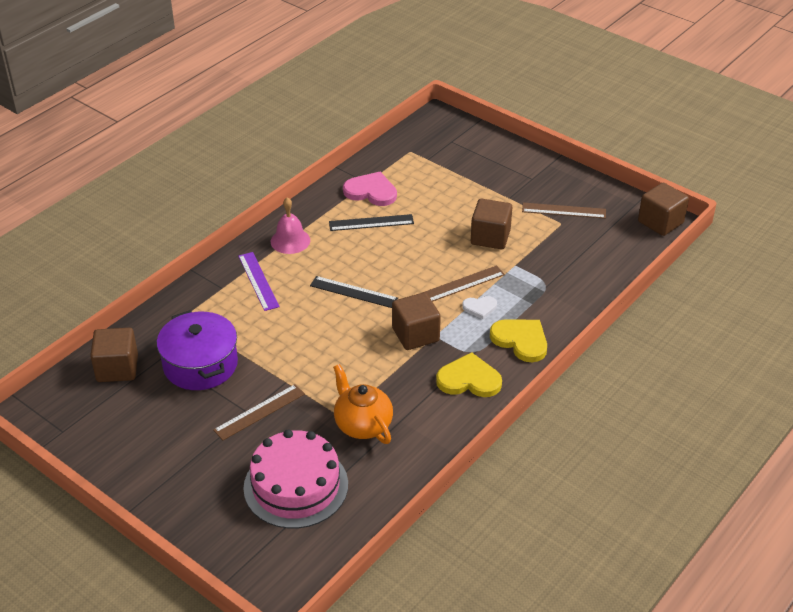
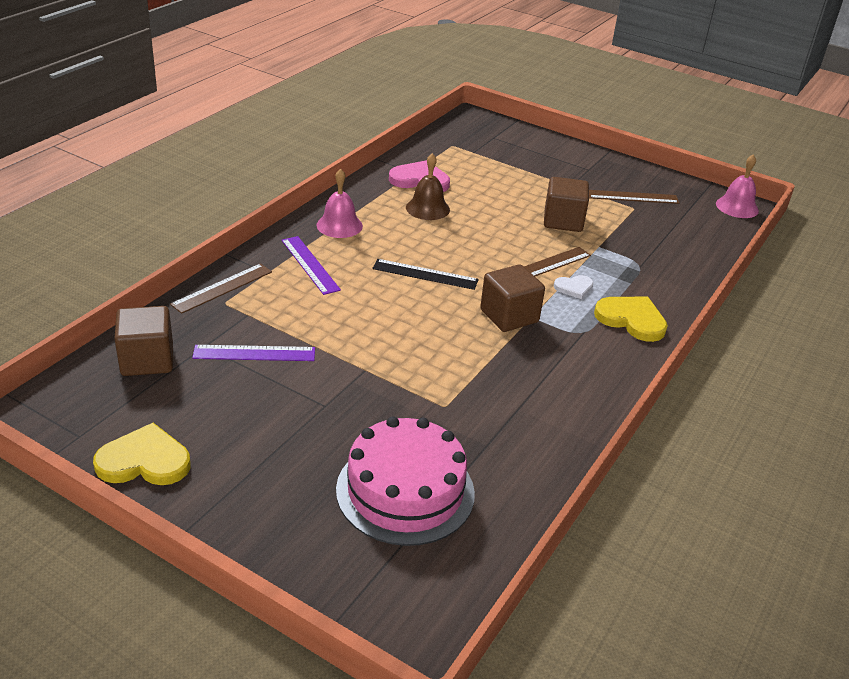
camera: 10 degrees left, 5 degrees down
purple pot [157,310,238,390] -> purple ruler [192,345,315,361]
brown ruler [213,384,305,440] -> brown ruler moved to [170,263,272,314]
black ruler [329,214,414,231] -> brown bell [406,153,450,220]
orange teapot [333,364,393,444] -> none
yellow heart [436,352,502,397] -> yellow heart moved to [93,423,191,485]
brown cube [638,182,689,236] -> pink bell [716,154,759,218]

